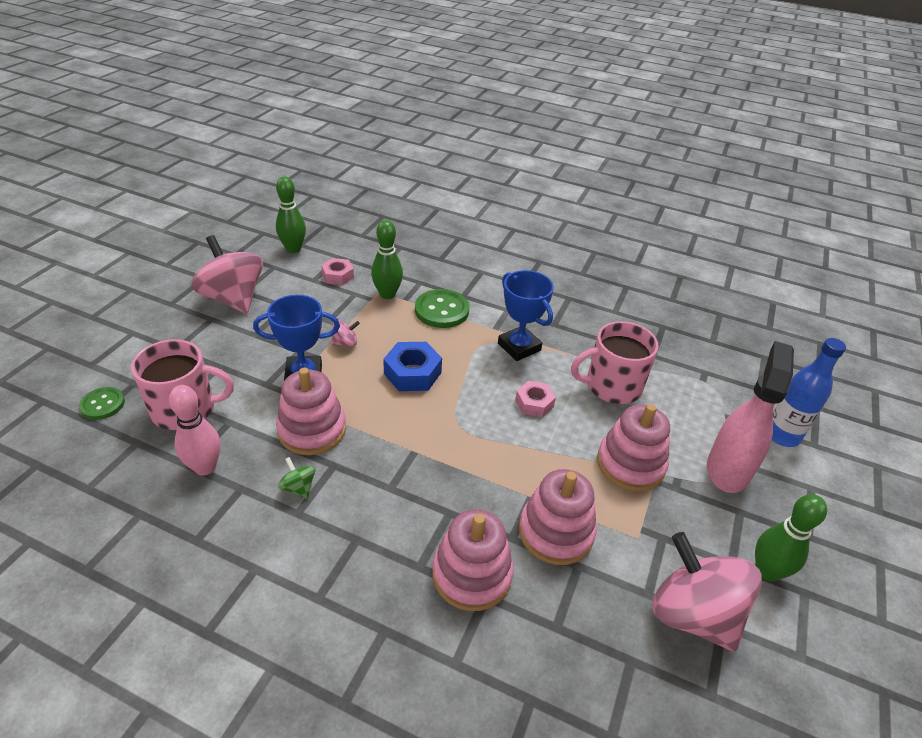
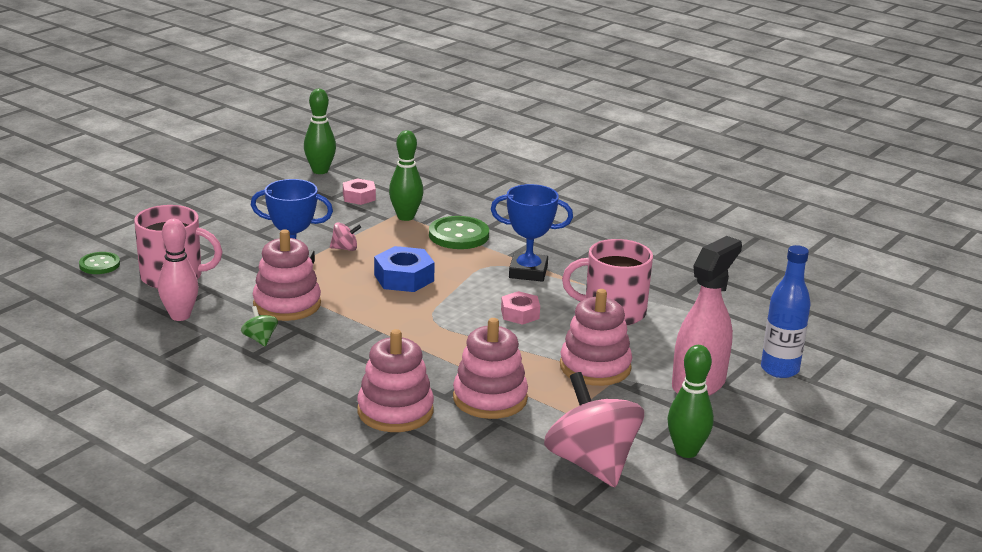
camera: 15 degrees right, 15 degrees down
pink spinning top [191,235,263,313] -> none
blue trophy [498,270,554,361] -> blue trophy turned 60 degrees counterclockwise [491,184,573,282]

